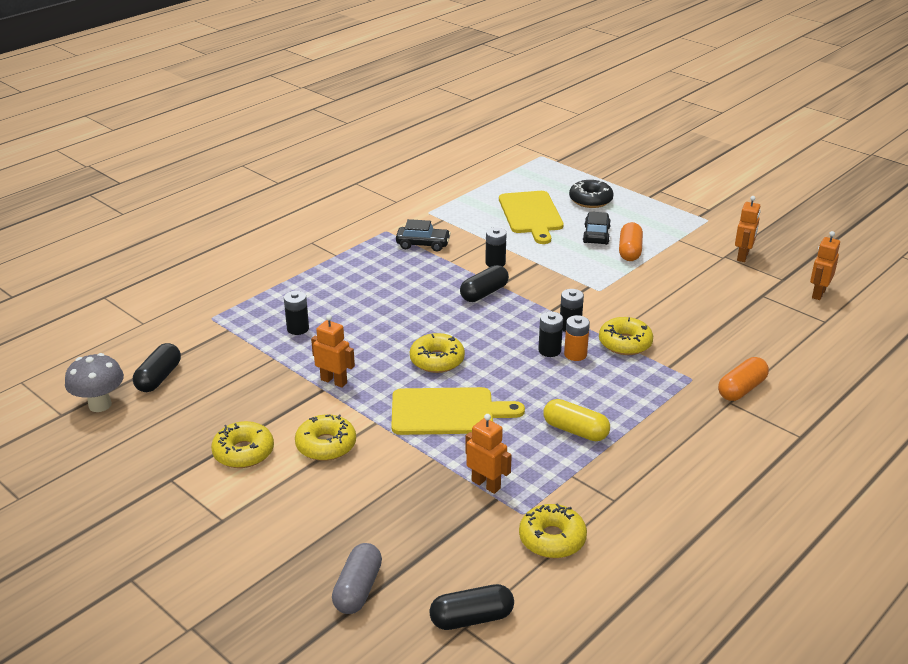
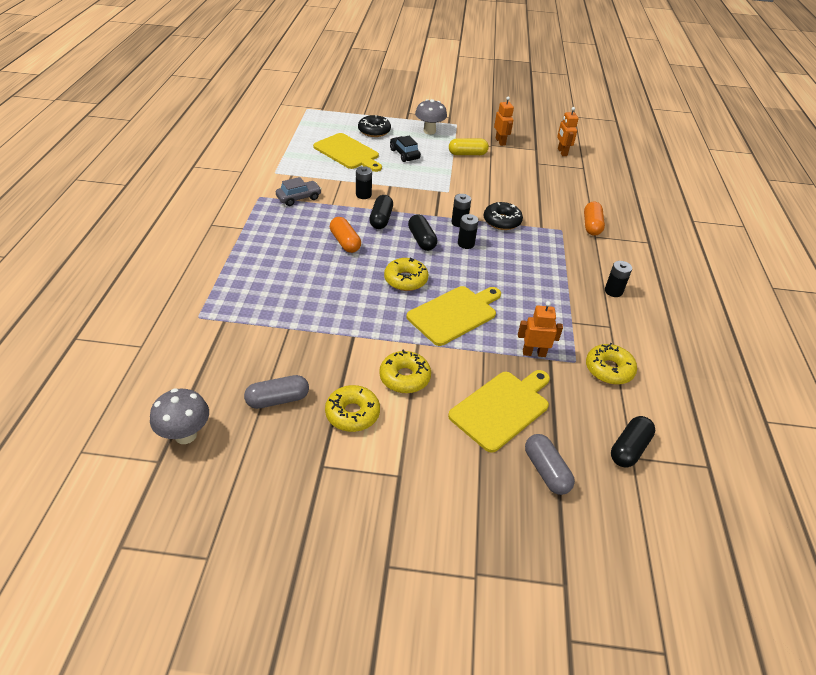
camera: 40 degrees left, 10 degrees up
black capsule [133,343,181,392] -> black capsule moved to [408,214,437,251]
black battery [284,291,309,335] -> black battery moved to [605,261,632,297]
orange robot [311,315,355,388] -> none
black car [396,219,451,251] -> grey car [276,177,322,206]
yellow capsule [543,399,610,441] -> yellow capsule moved to [449,138,489,155]
orange battery [564,315,590,361] -> none
yellow donut [599,317,653,355] -> black donut [483,202,523,230]
orange capsule [619,222,643,261] -> orange capsule moved to [330,217,361,253]
none -> grey capsule [244,375,309,409]
none -> grey mushroom [415,99,447,134]
none -> yellow cutting board [448,370,550,453]

